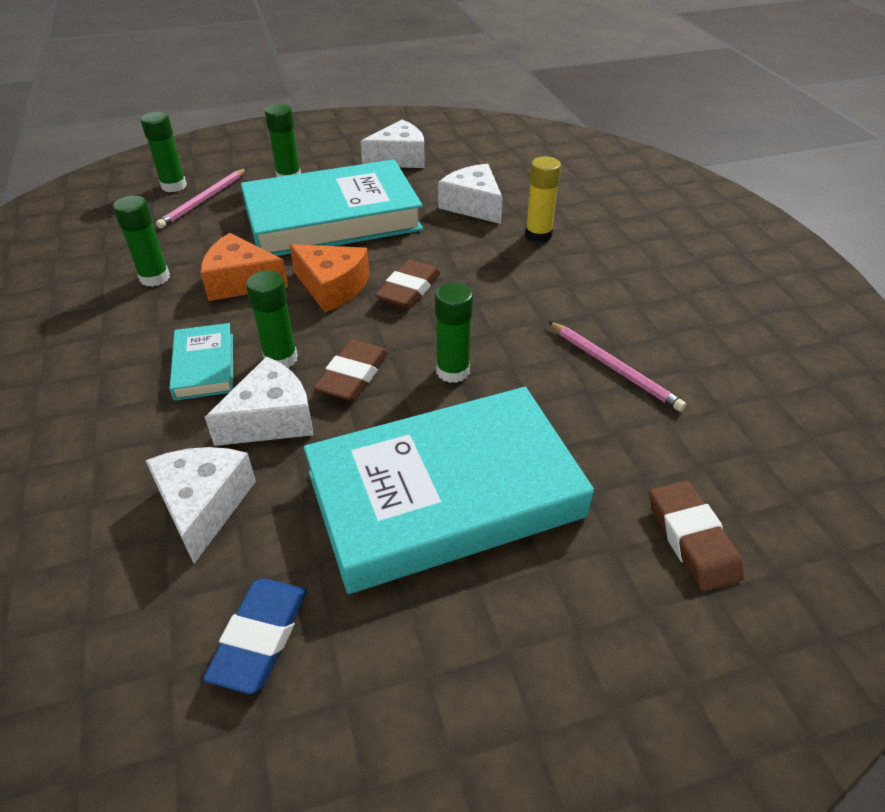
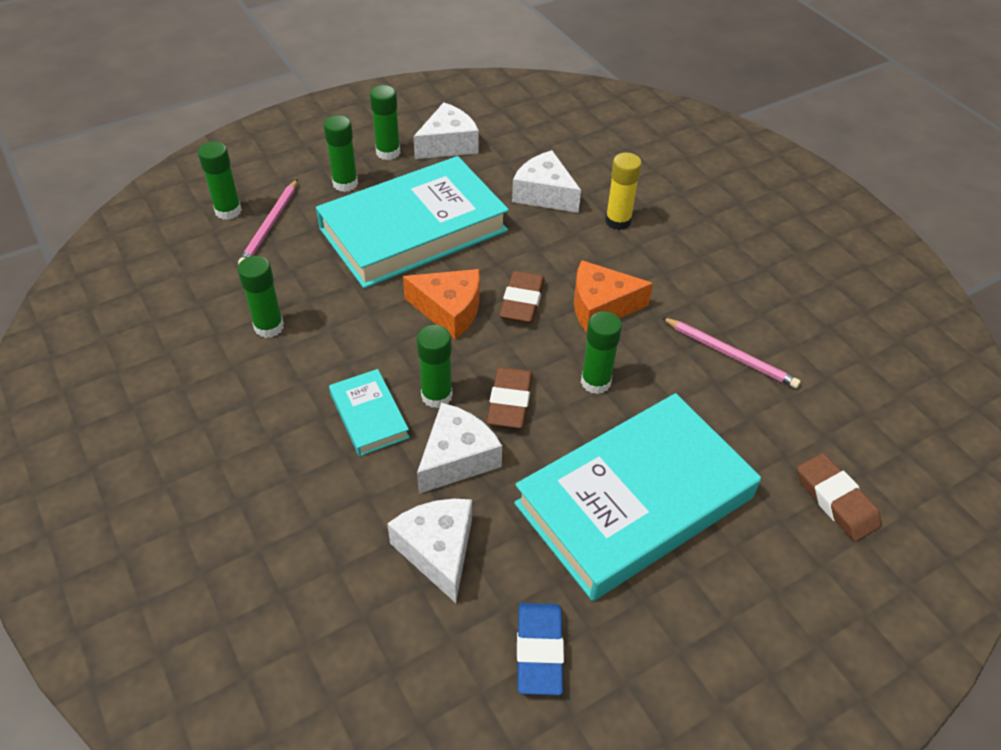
camera: 15 degrees left, 5 degrees up
orange cheese [201,233,288,301] -> orange cheese moved to [574,260,653,333]
none -> green glue stick [370,85,400,160]

